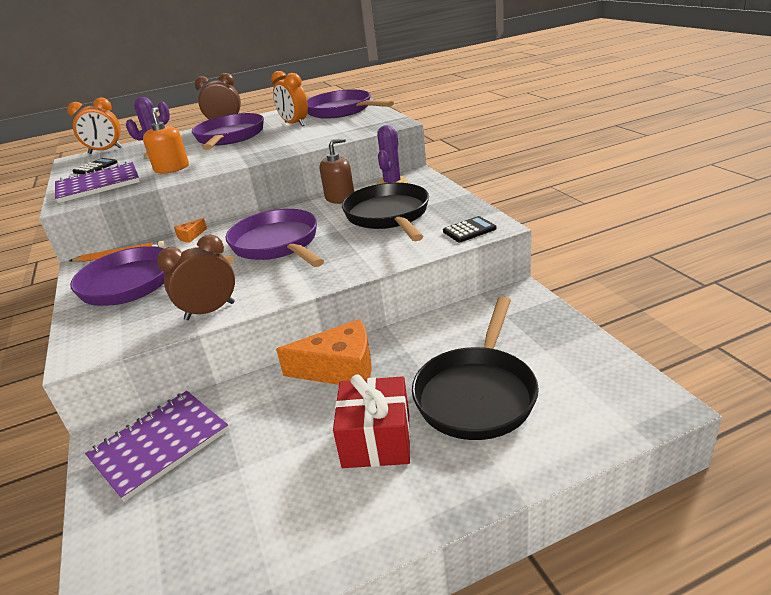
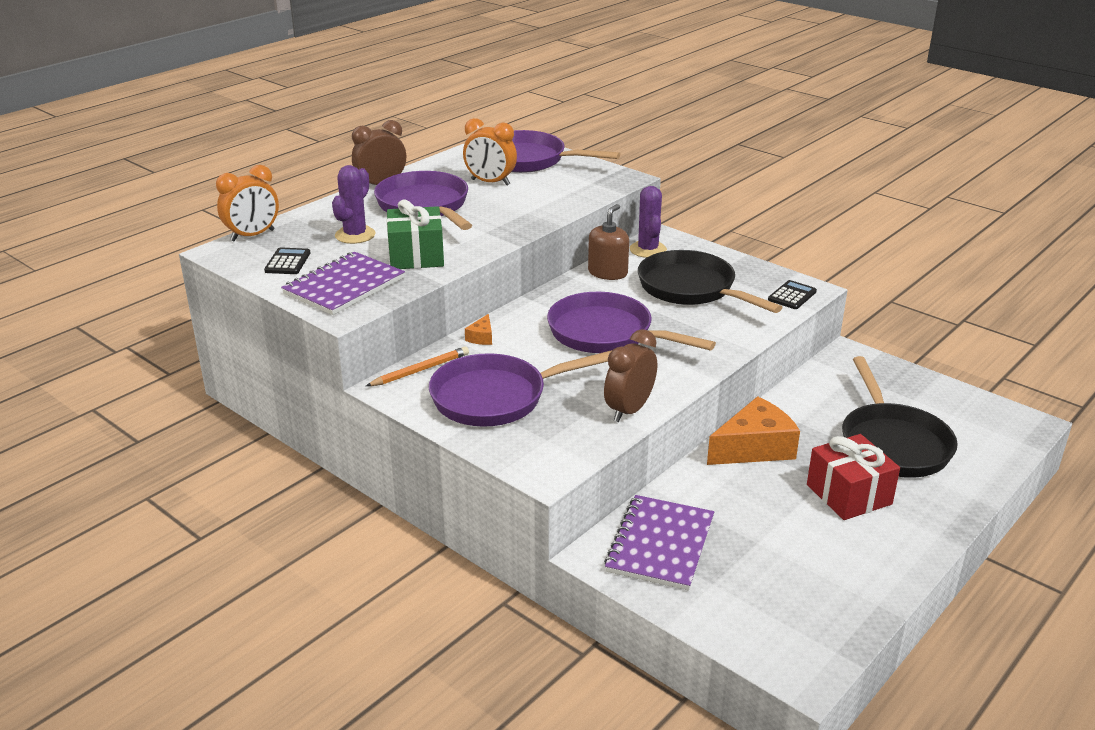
camera: 30 degrees left, 0 degrees up
orange soap dispenser [143,107,189,173] -> green gift [387,199,444,269]

